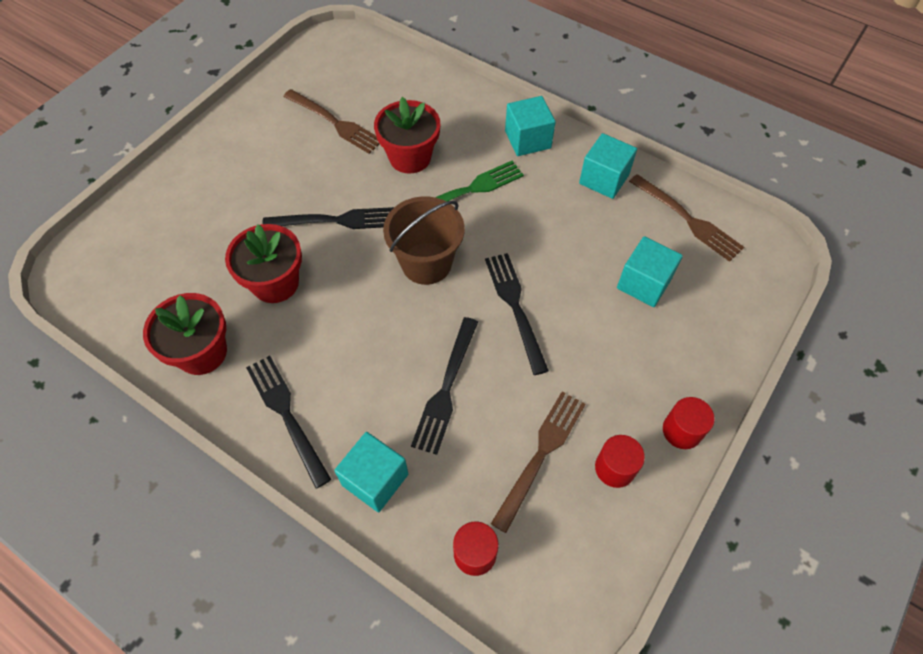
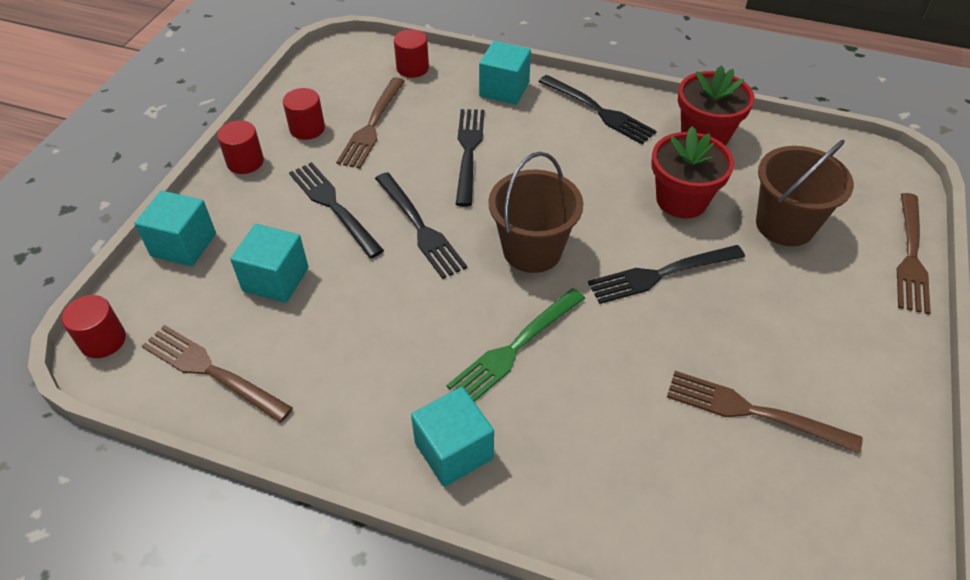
camera: 165 degrees right, 10 degrees down
red flower pot [374,97,440,174] -> none
turquoise cube [579,133,637,199] -> turquoise cube moved to [135,191,216,266]
none -> red cylinder [61,295,126,358]
none -> black fork [289,162,384,258]
none -> brown bucket [756,140,854,246]
none -> brown fork [897,193,931,315]

